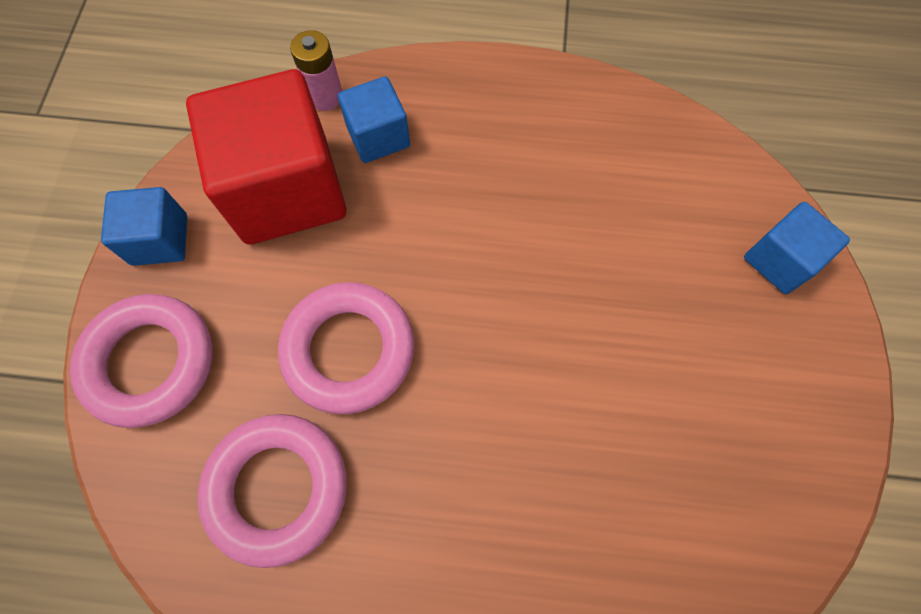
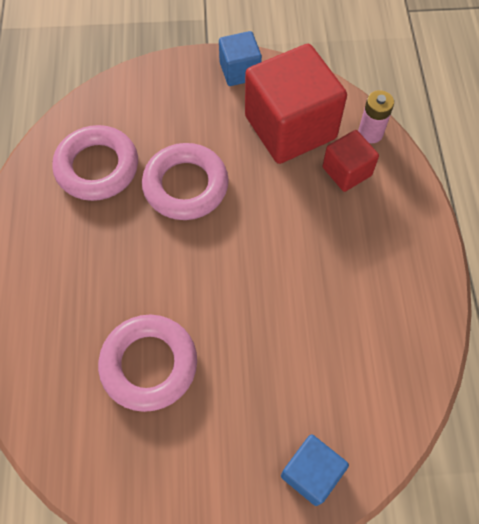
camera: 80 degrees right, 5 degrees down
pink ring [70,294,213,428] -> pink ring moved to [98,315,197,412]
blue cube [338,76,410,163] -> red cube [323,130,379,192]

